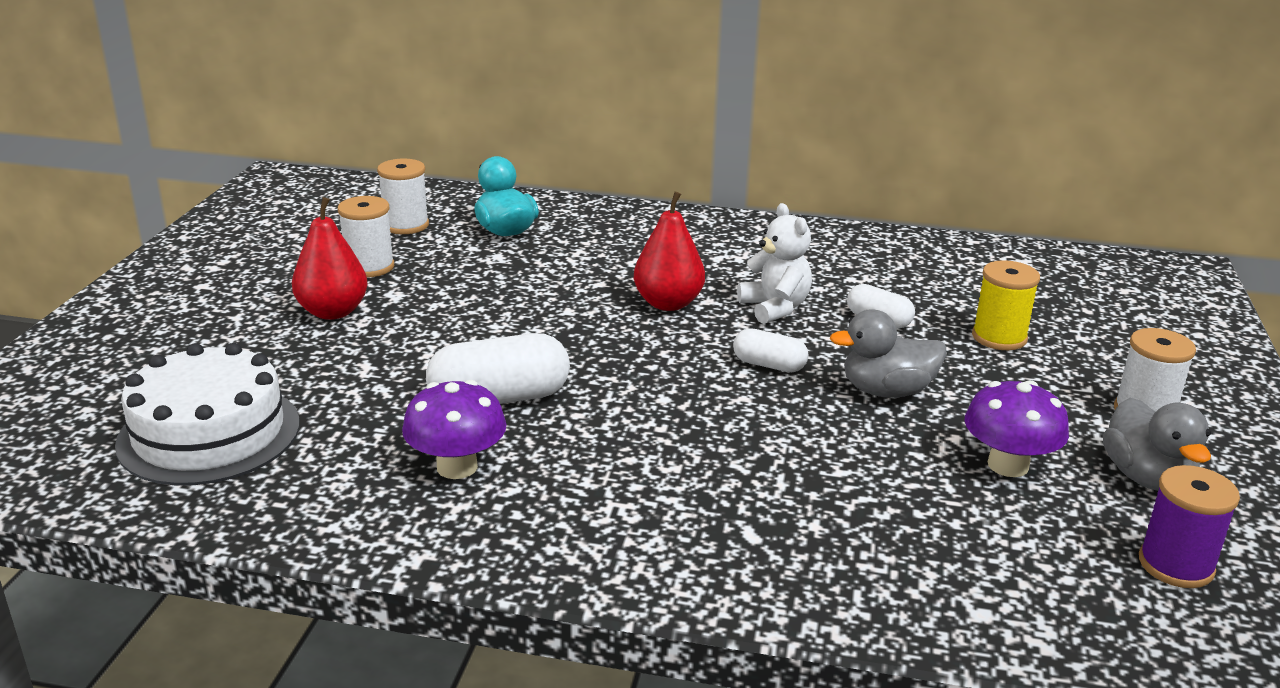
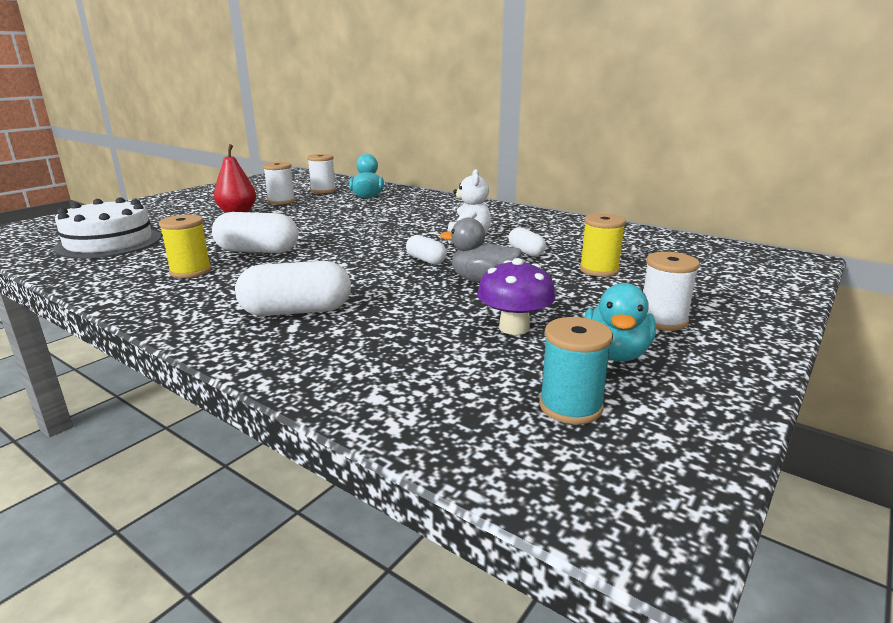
camera: 25 degrees right, 5 degrees down
purple mushroom [402,380,507,479] -> yellow spool [159,214,211,278]
red pear [634,191,705,311] -> none
grey duck [1103,398,1211,491] -> turquoise duck [584,283,656,362]
purple spool [1139,465,1240,588] -> turquoise spool [539,317,613,424]
none -> white capsule [235,261,351,316]

